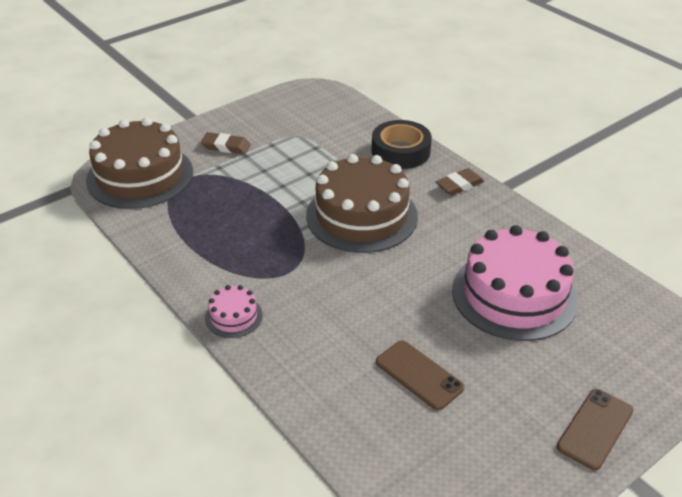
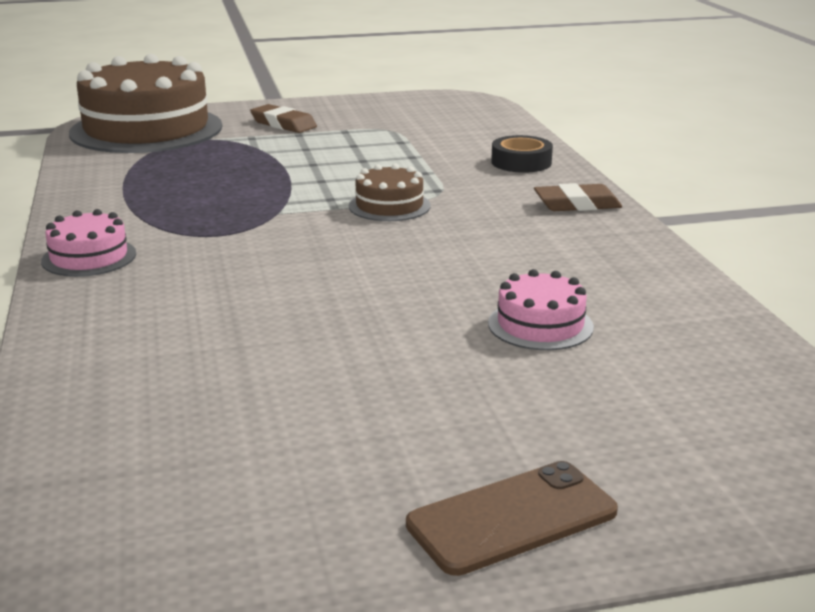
camera: 25 degrees right, 15 degrees down
brown cake [306,154,418,253] -> brown cake [349,164,431,221], size x0.45
black tape [372,120,432,169] -> black tape [491,135,553,173], size x0.63
brown phone [376,341,464,410] -> none
pink cake [452,225,578,341] -> pink cake [488,269,594,350], size x0.45

